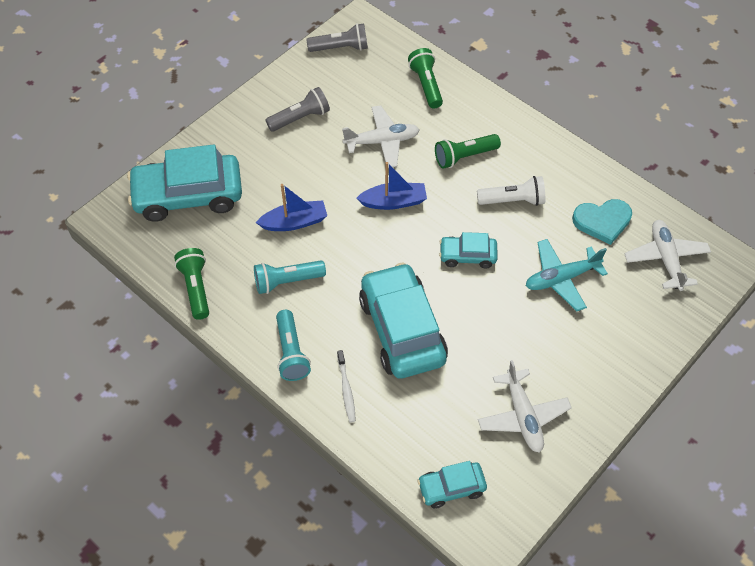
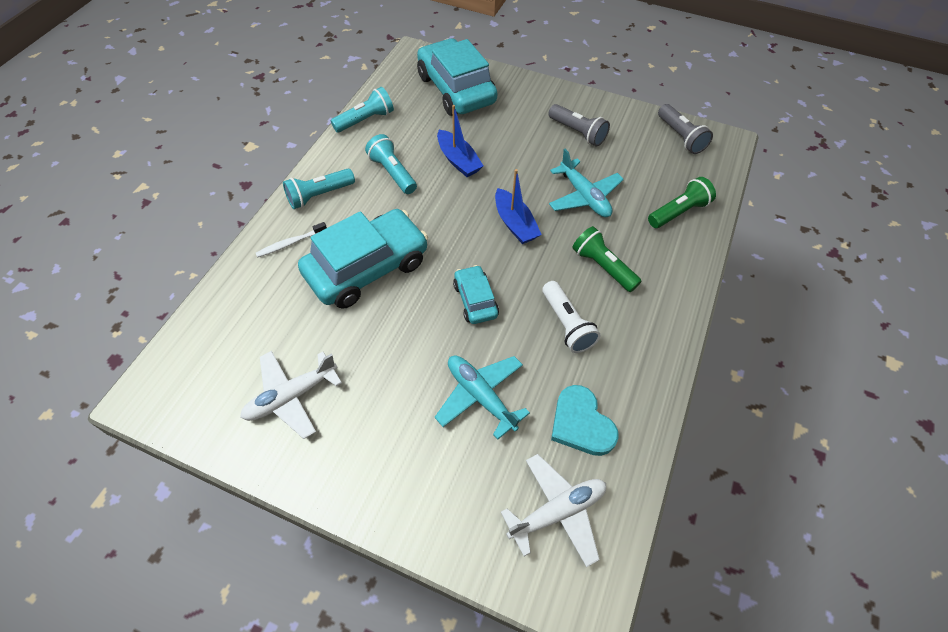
camera: 70 degrees right, 0 degrees up
green flashlight [174,248,209,320] -> turquoise flashlight [330,87,394,133]
white plane [342,105,420,168] -> turquoise plane [549,149,624,217]
turquoise car [417,461,487,508] -> none

